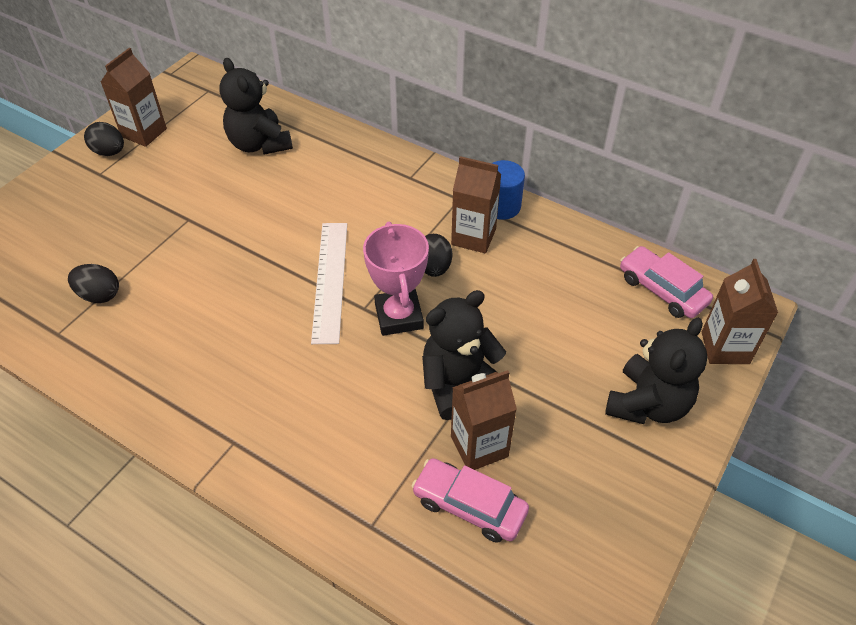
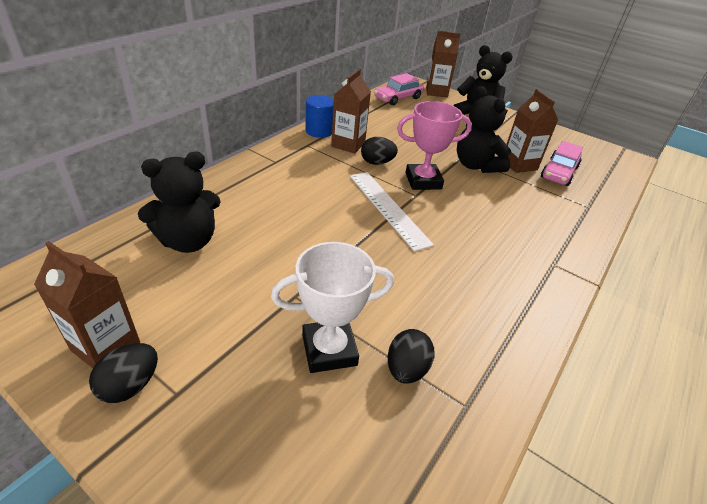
camera: 90 degrees left, 10 degrees down
white ruler [311,223,347,344] -> white ruler turned 60 degrees clockwise [350,172,434,251]
none -> white trophy [271,242,394,373]

